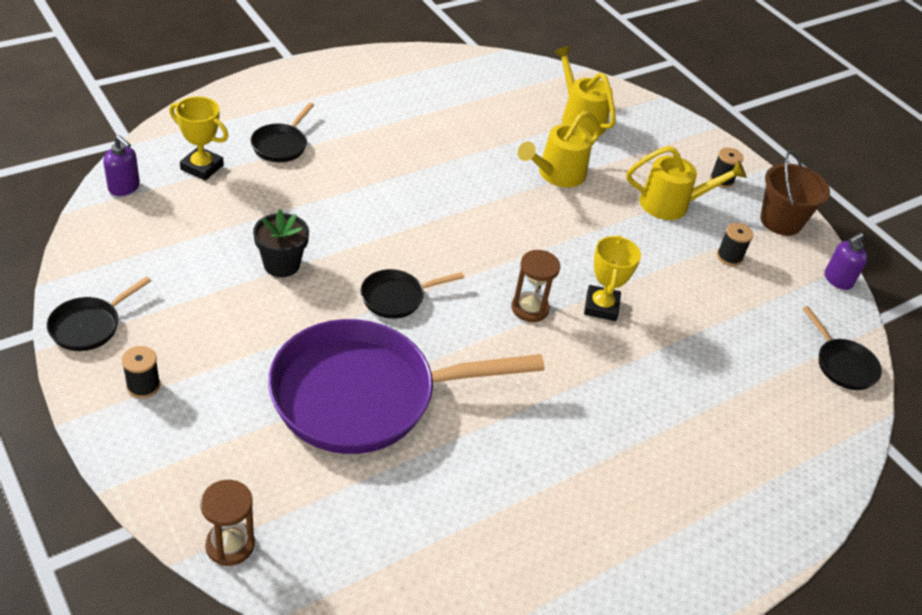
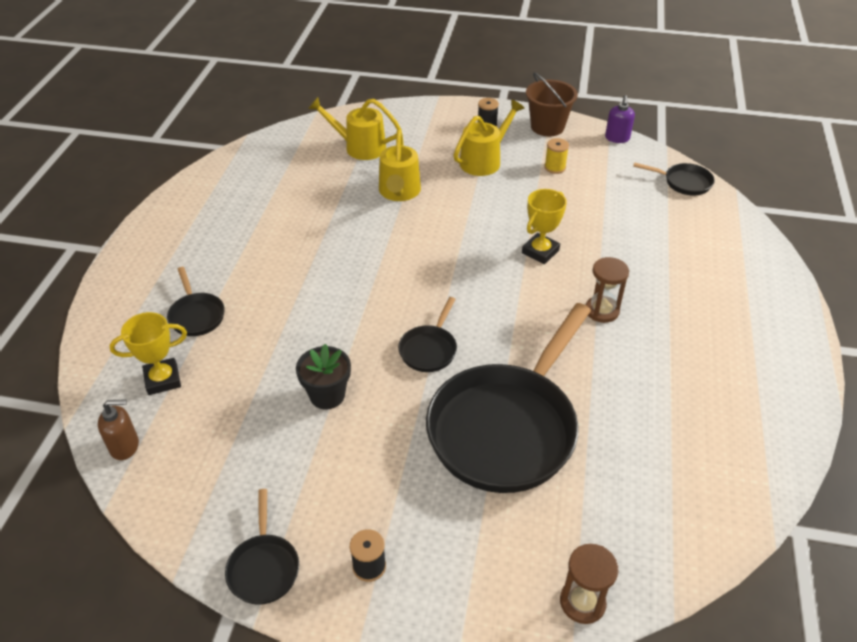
camera: 40 degrees left, 0 degrees up
purple soap dispenser [103,135,140,196] -> brown soap dispenser [98,399,139,460]
purple pan [268,319,545,454] -> black pan [426,303,591,493]
brown hourglass [511,250,560,322] -> brown hourglass moved to [586,257,629,323]
yellow trophy [584,235,641,321] -> yellow trophy turned 75 degrees clockwise [522,189,567,264]
black spool [717,223,754,266] -> yellow spool [544,138,569,174]

